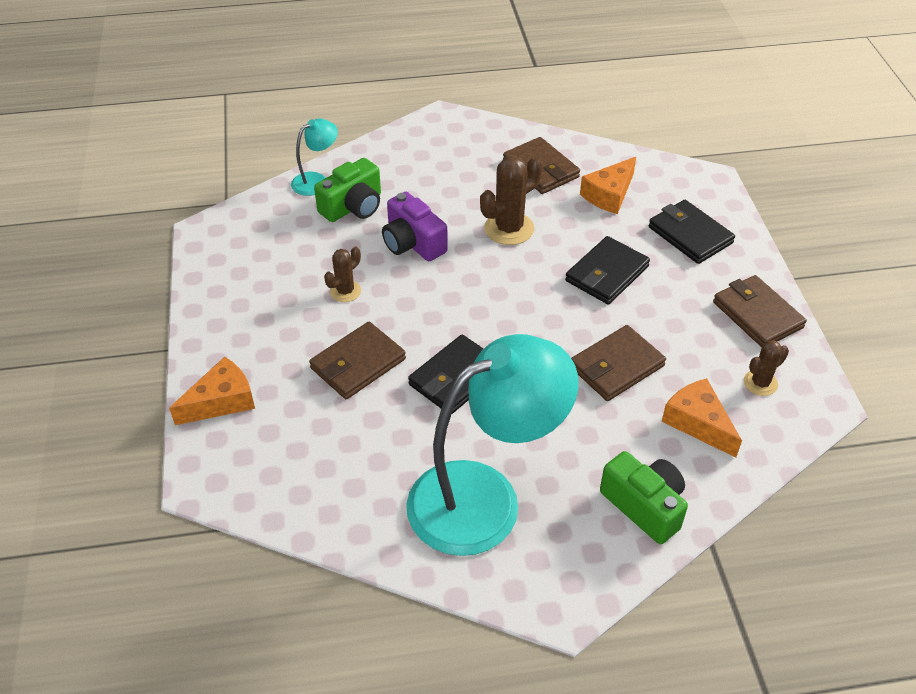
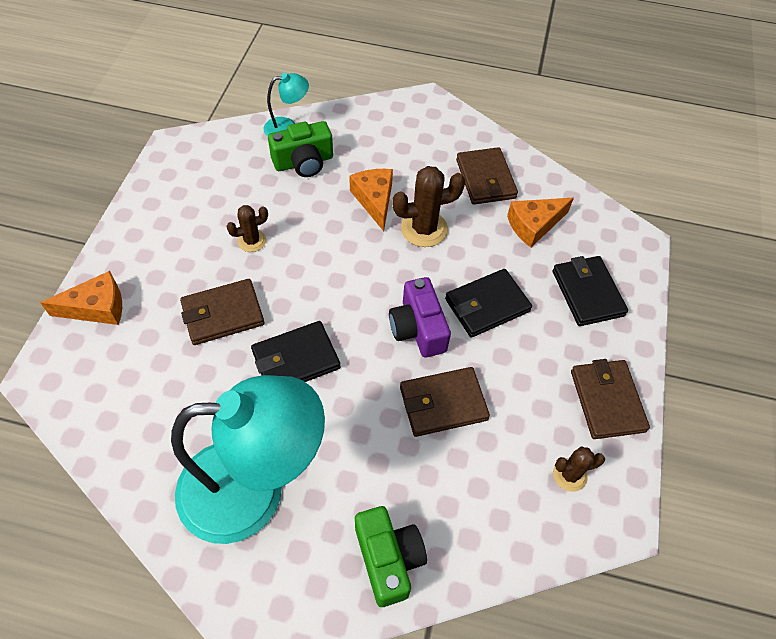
camera: 20 degrees right, 10 degrees up
purple camera [382,192,448,261] -> purple camera moved to [389,277,451,357]
orange cheese [661,378,742,457] -> orange cheese moved to [349,169,393,231]

